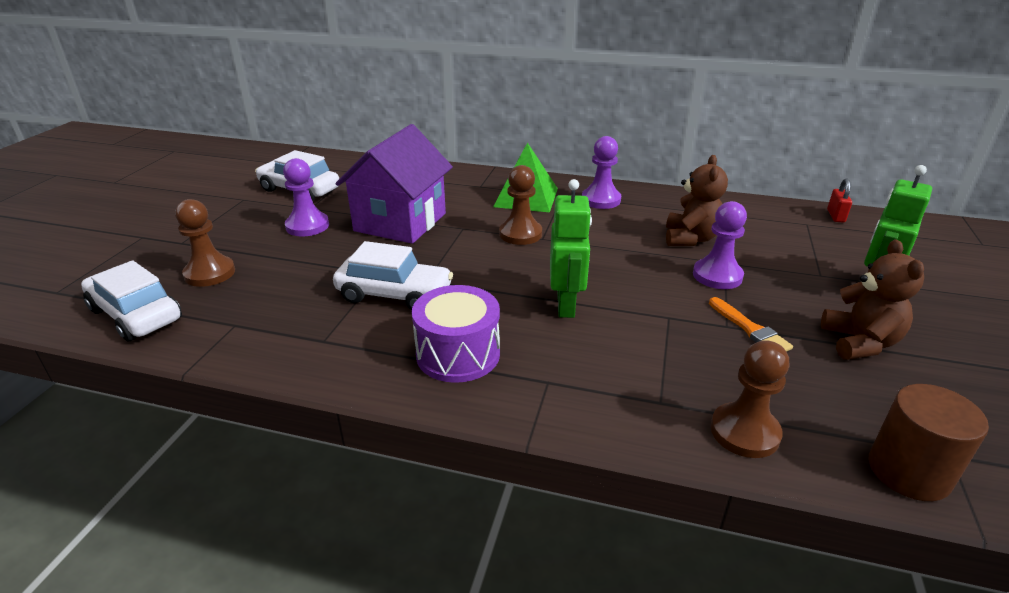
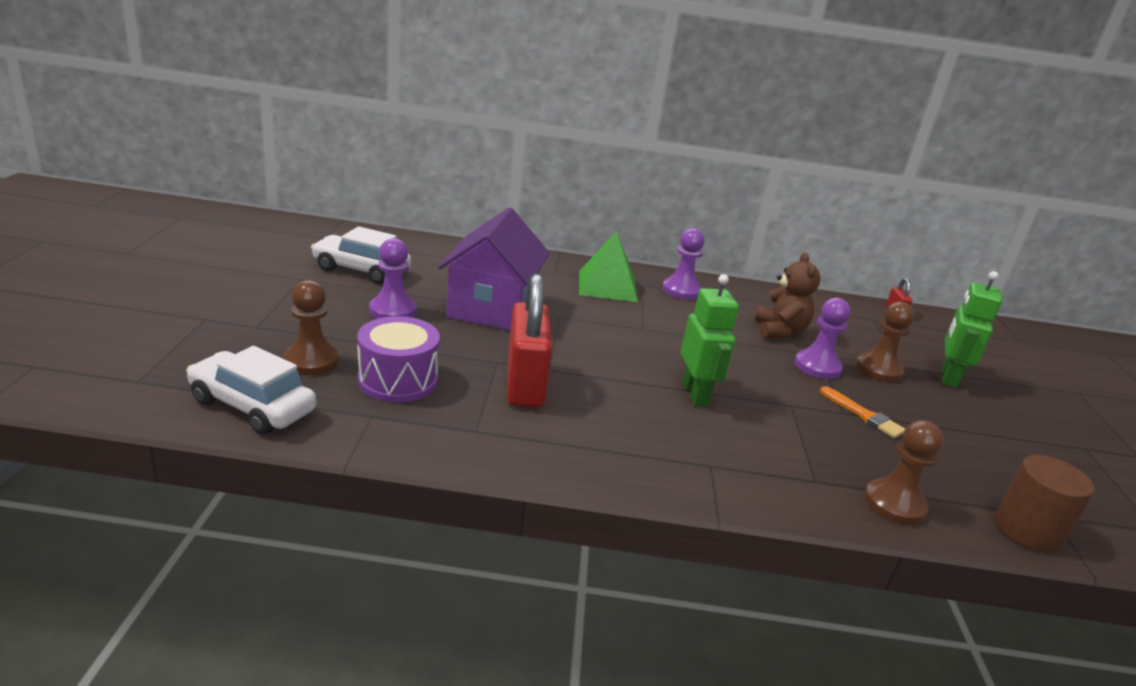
camera: 15 degrees left, 5 degrees down
white car [333,241,453,310] -> red padlock [507,273,552,408]
purple drum [412,285,500,383] -> purple drum moved to [357,316,440,403]
brown pawn [499,165,542,245] -> brown pawn moved to [856,302,914,382]
brown teddy bear [821,240,924,360] -> none

